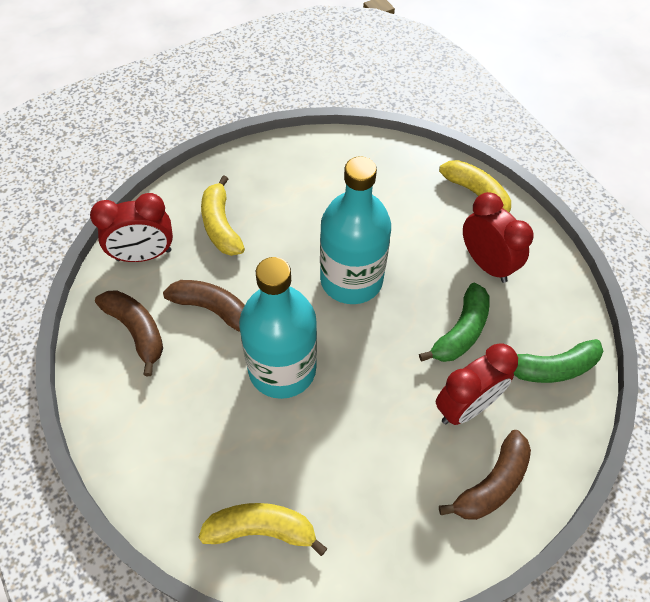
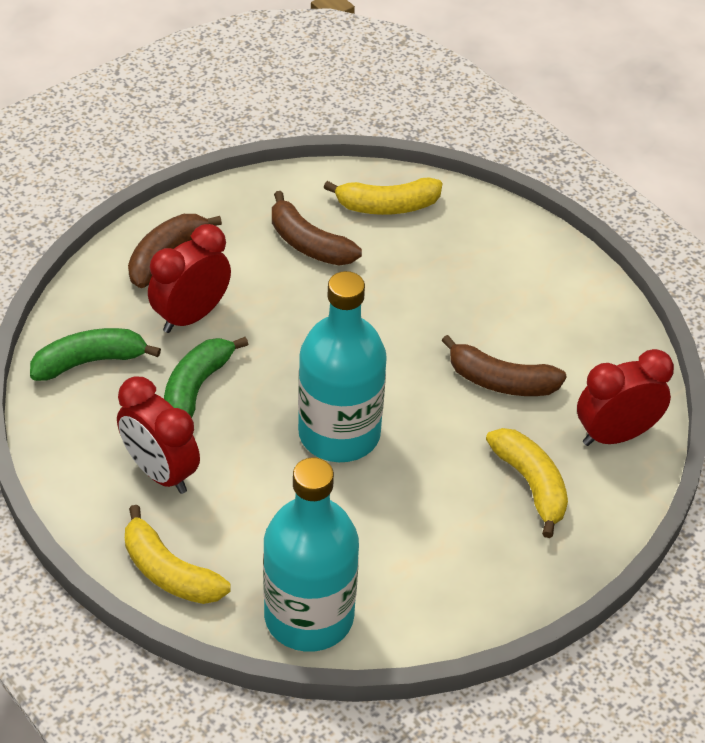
camera: 170 degrees right, 10 degrees down
brown banana [95,290,163,376] -> brown banana moved to [272,191,362,265]
turquoise bottle [239,257,317,399] -> turquoise bottle moved to [263,457,359,652]

